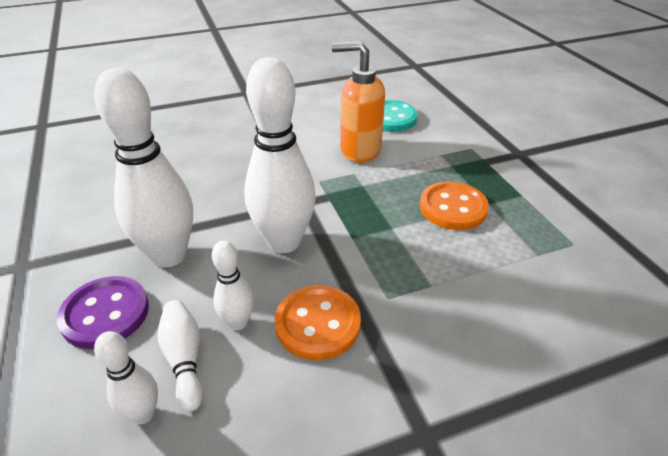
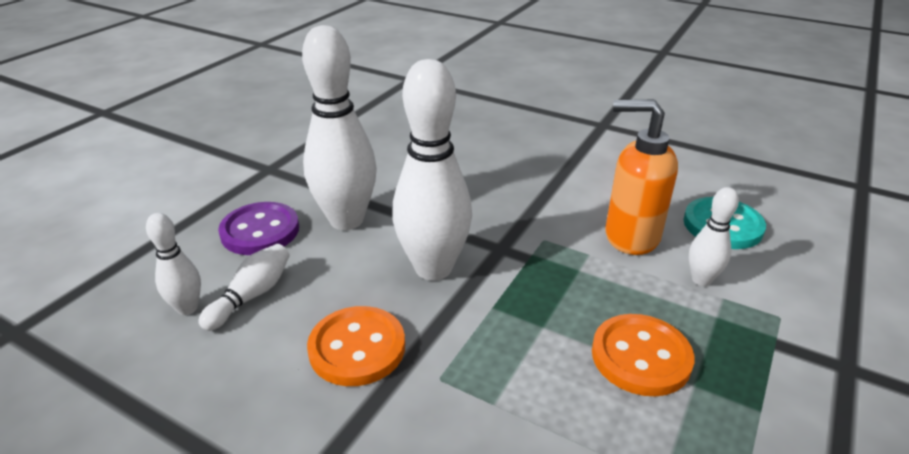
camera: 50 degrees right, 5 degrees down
white bowling pin [212,240,254,330] -> white bowling pin moved to [689,187,739,286]
orange soap dispenser [332,41,385,162] -> orange soap dispenser turned 45 degrees counterclockwise [605,99,678,255]

